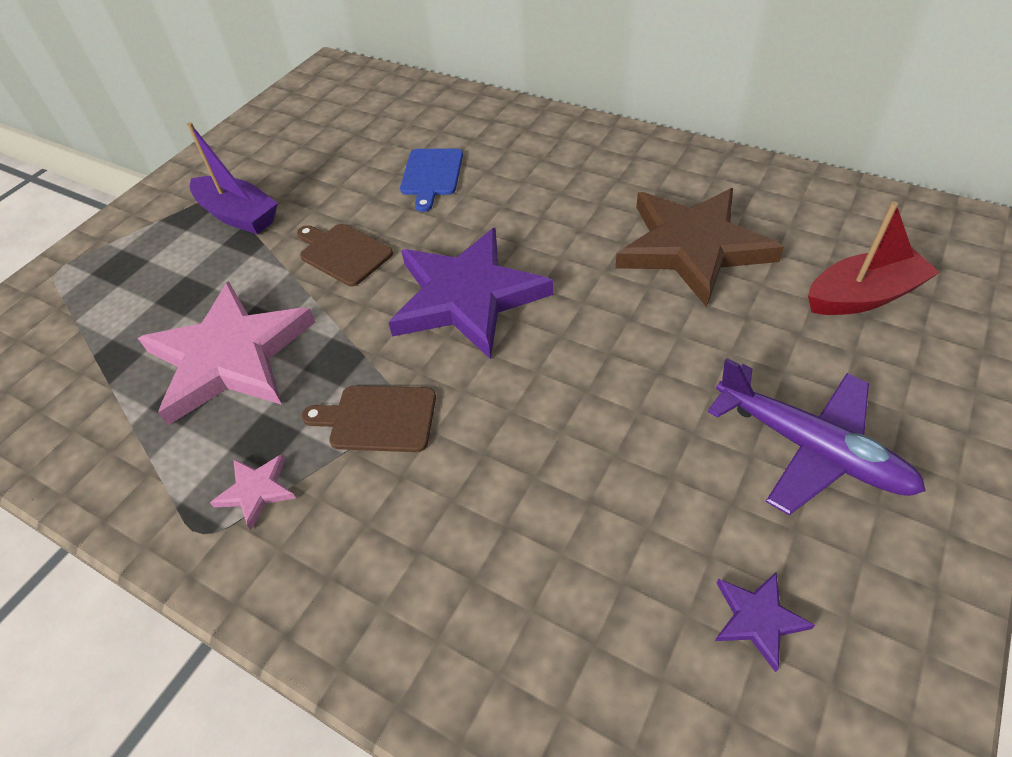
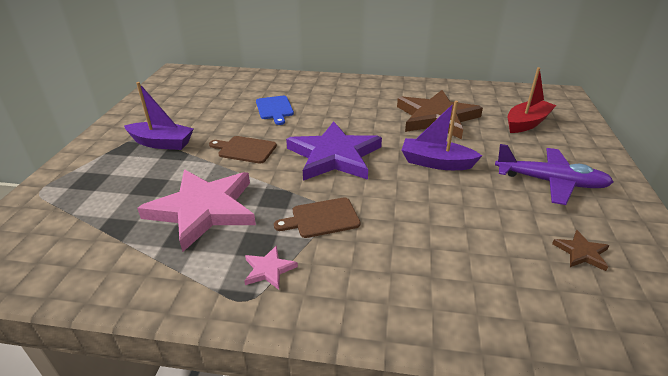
camera: 25 degrees left, 15 degrees down
purple star [715,572,815,672] -> brown star [552,230,609,271]
none -> purple boat [402,101,482,170]

